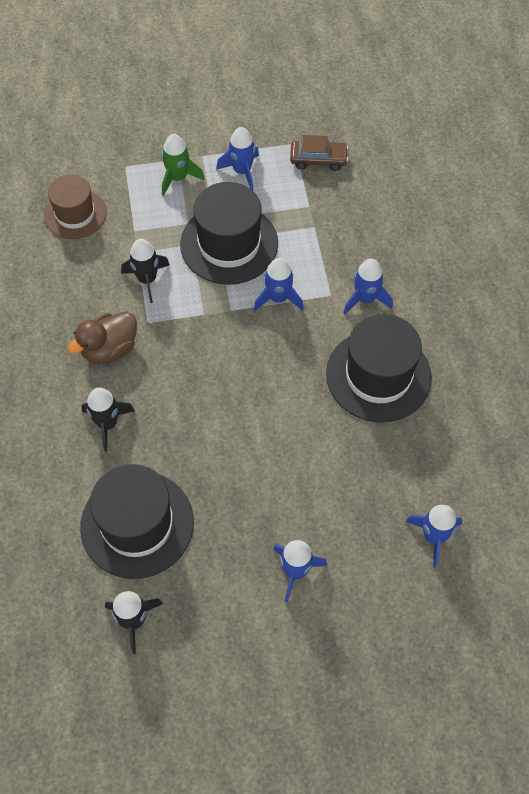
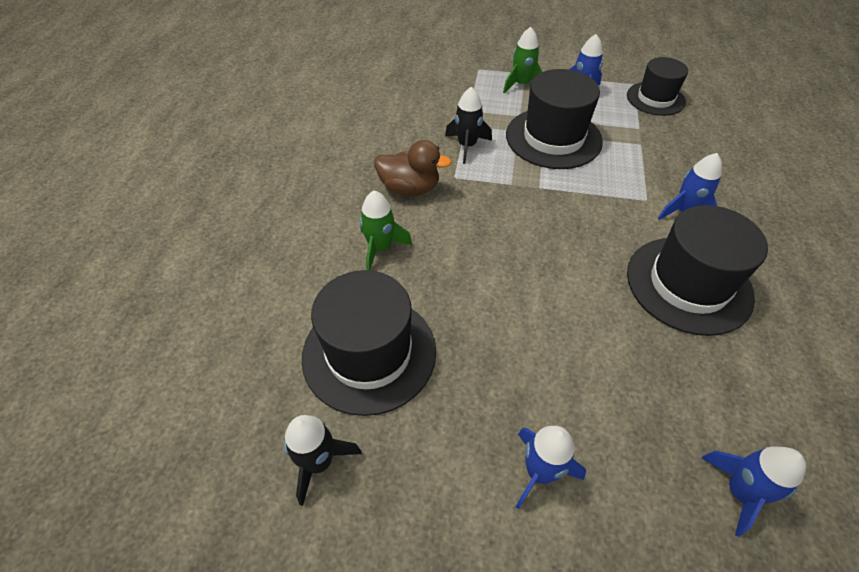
camera: 20 degrees right, 10 degrees down
brown hat [44,174,106,239] -> none
brown duck [67,312,137,364] -> brown duck turned 150 degrees counterclockwise [374,140,452,196]
black rocket [81,388,135,451] -> green rocket [360,191,412,271]
blue rocket [254,258,304,311] -> none
brown car [290,135,349,171] -> black hat [627,57,688,116]

